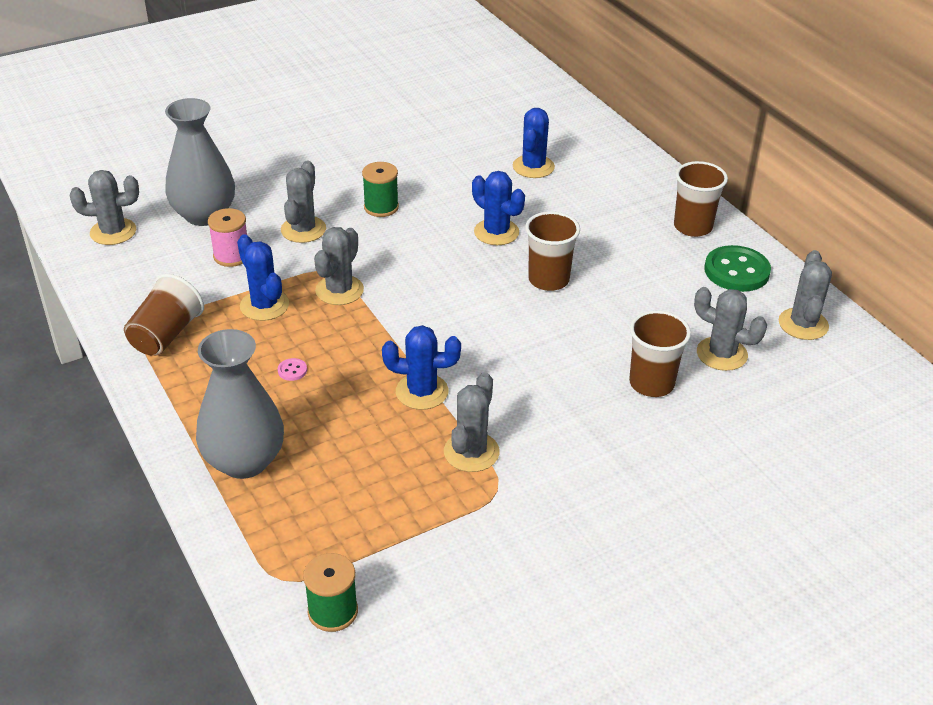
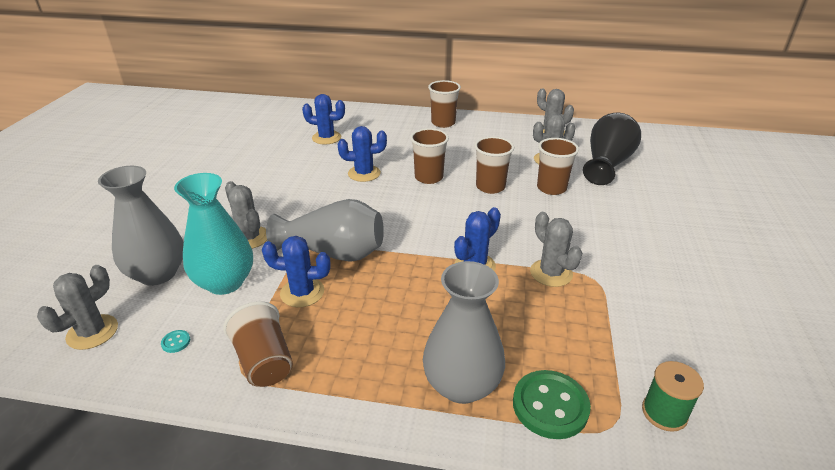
camera: 50 degrees left, 5 degrees down
pink spool [208,208,247,267] -> turquoise vase [174,173,253,295]
pink button [278,358,307,381] -> none
grey cactus [314,227,364,305] -> grey vase [266,199,384,262]
green spool [362,162,399,217] -> none
blue cactus [513,108,555,178] -> blue cactus turned 45 degrees counterclockwise [302,94,345,145]
green button [704,245,771,292] -> green button moved to [513,370,591,439]
none -> turquoise button [161,330,190,353]
none -> brown cup [474,136,514,194]
none -> black vase [583,113,641,185]

